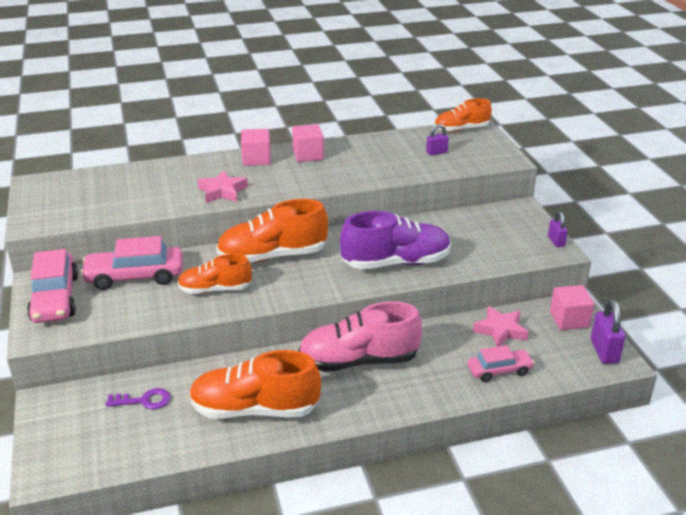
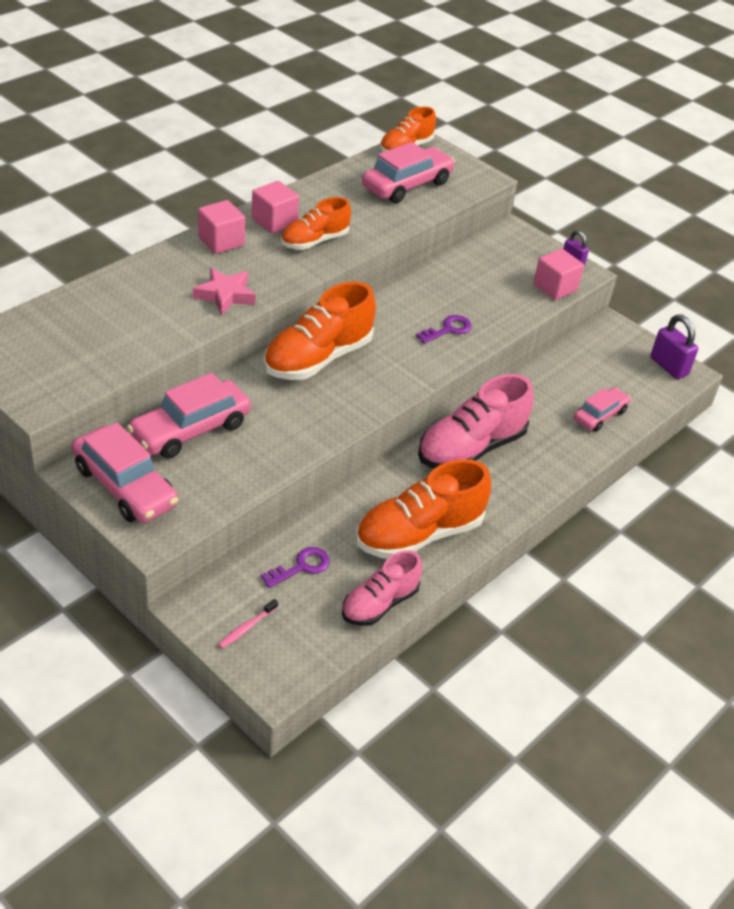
camera: 35 degrees left, 10 degrees up
orange shoe [178,254,252,294] -> orange shoe moved to [281,197,351,250]
purple shoe [340,211,451,269] -> purple key [416,315,472,344]
purple padlock [426,124,449,155] -> pink car [362,142,455,203]
pink star [473,306,529,347] -> none
pink cube [550,285,594,330] -> pink cube moved to [533,249,584,300]
none -> pink toothbrush [218,599,278,649]
none -> pink shoe [342,550,422,626]

